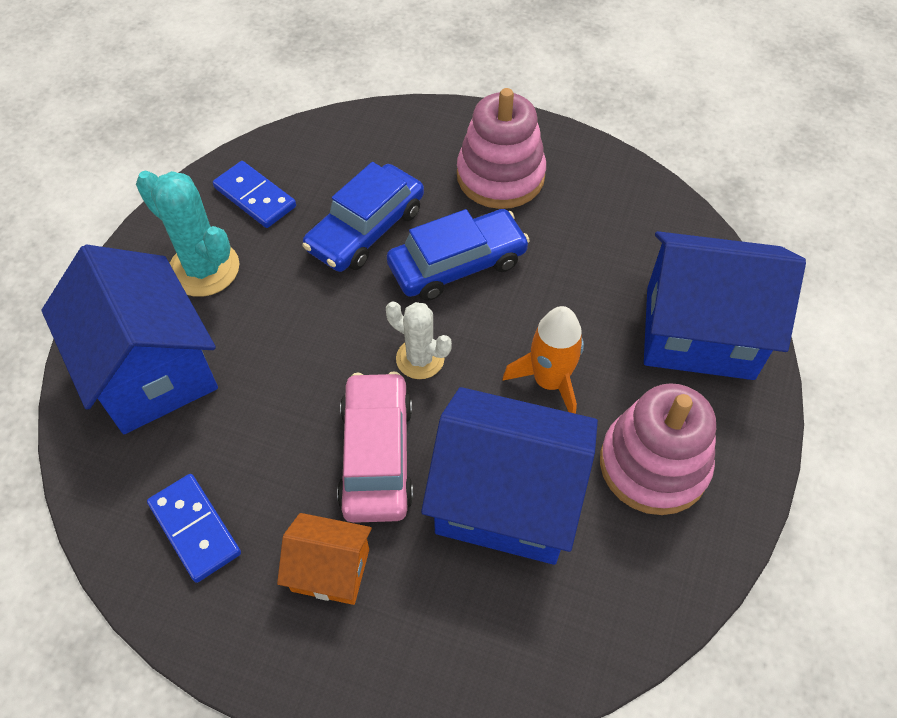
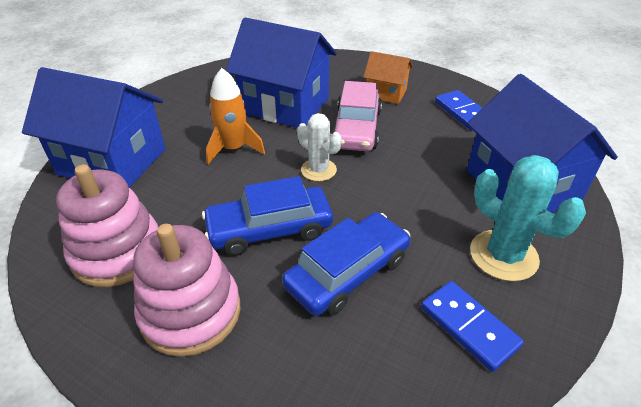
camera: 170 degrees left, 15 degrees down
pink stacking toy [600,383,716,515] -> pink stacking toy moved to [56,164,158,287]

